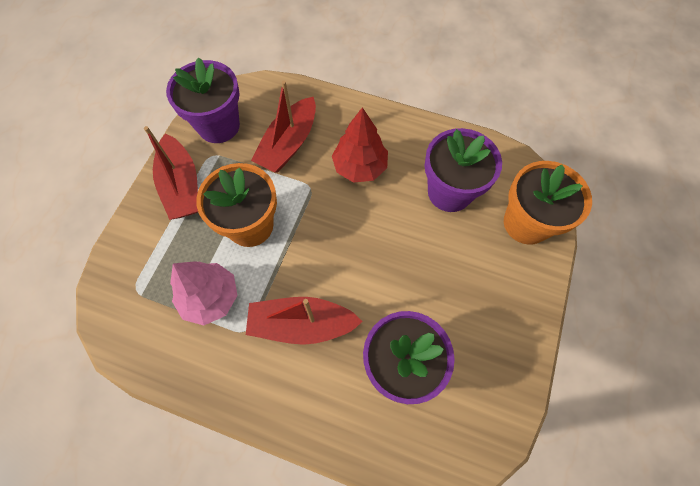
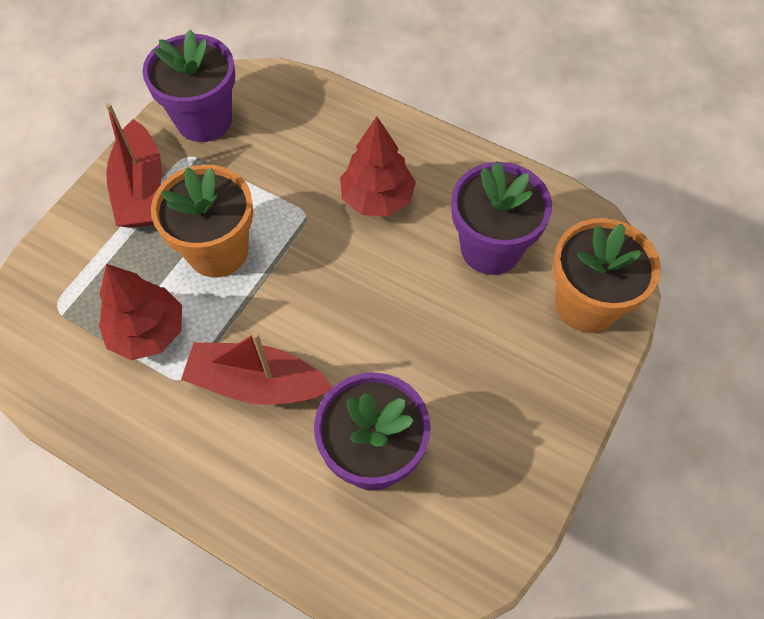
camera: 10 degrees right, 5 degrees down
pink tree [170,261,238,325] -> red tree [99,264,182,360]
red boat [251,81,316,173] -> none

